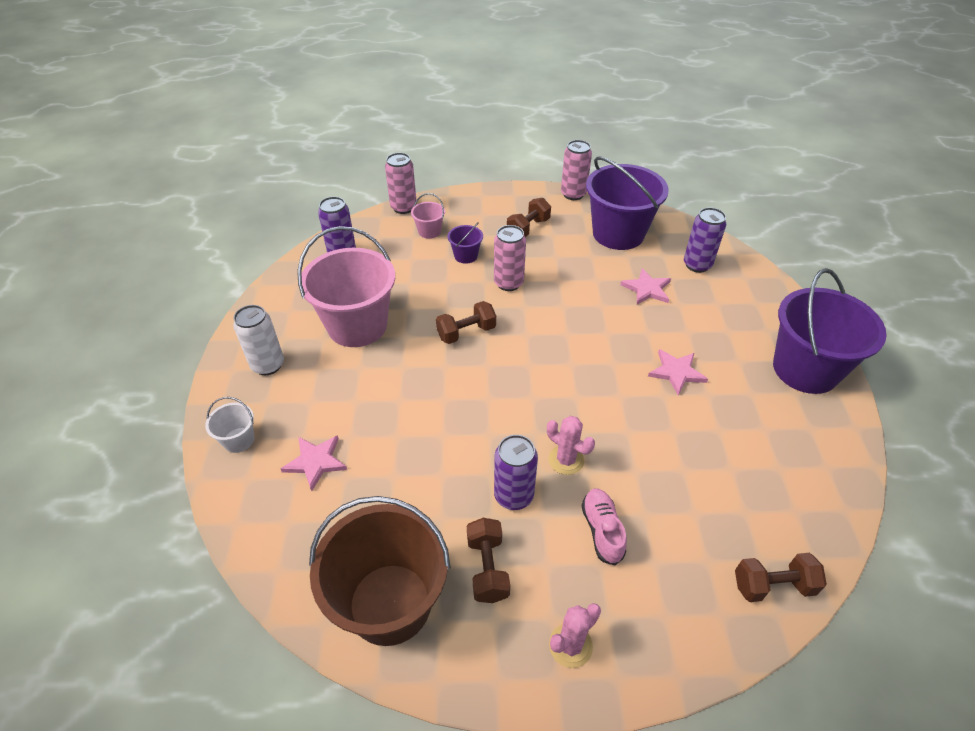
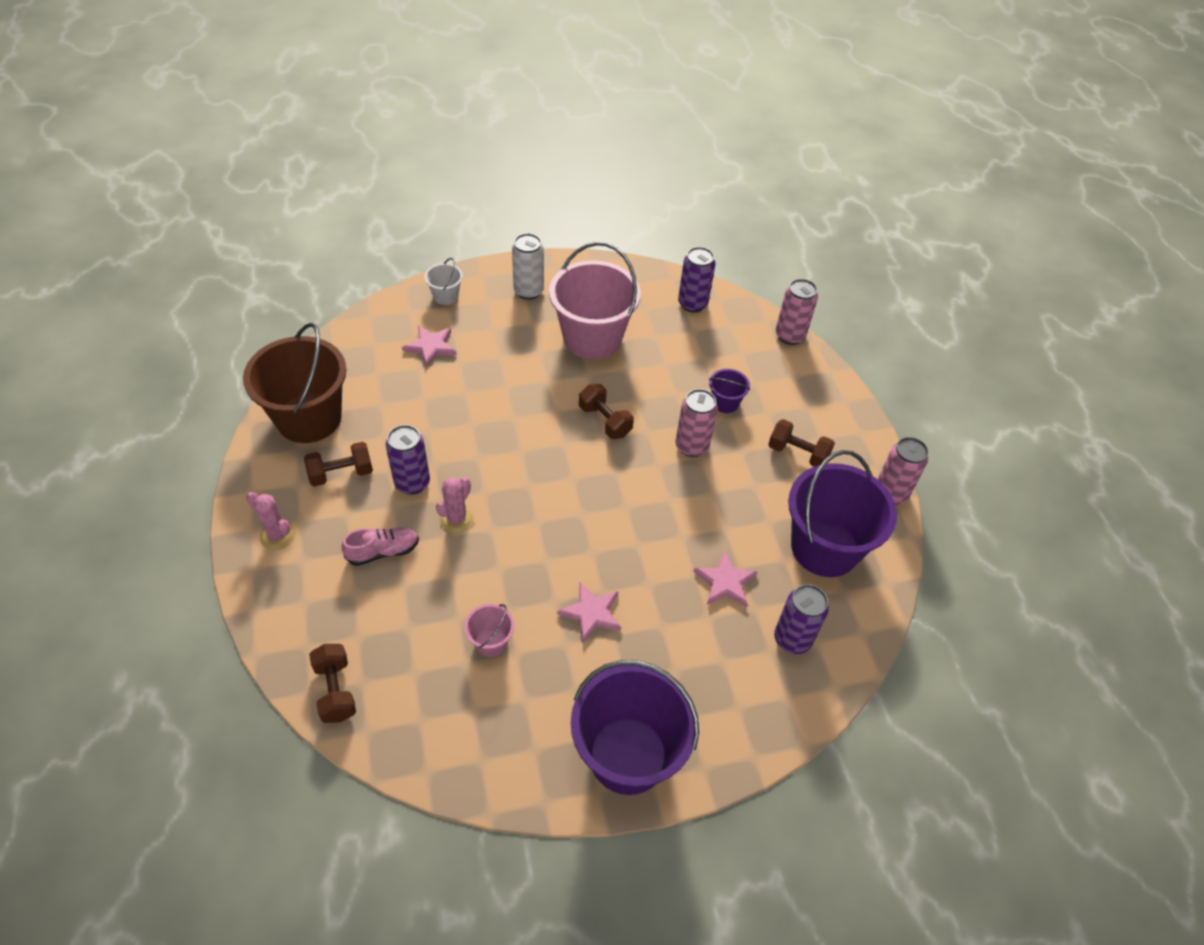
camera: 75 degrees right, 5 degrees up
pink bucket [411,193,445,239] -> pink bucket moved to [464,604,514,657]

